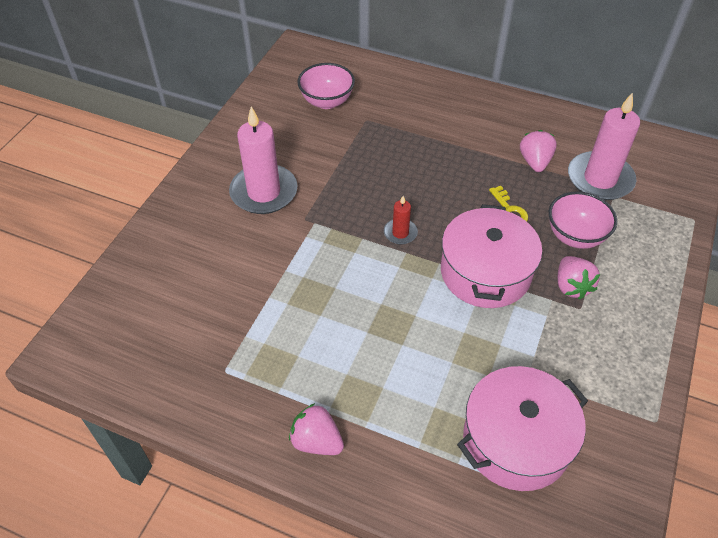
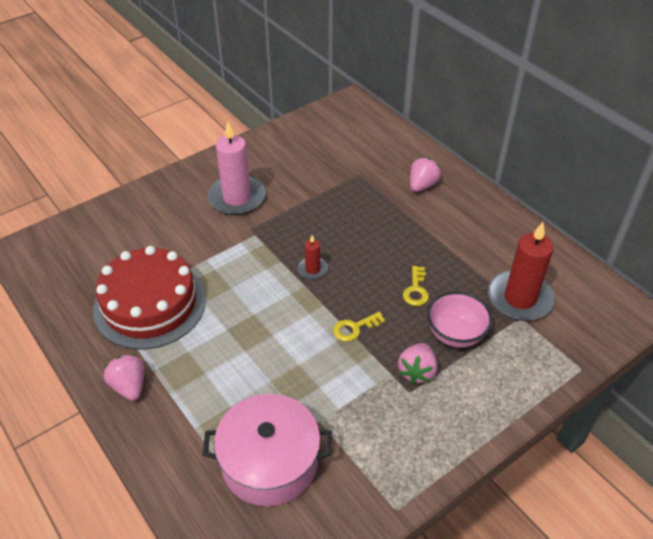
camera: 30 degrees right, 5 degrees down
pink bowl [298,63,355,109] -> none
pink pot [441,204,542,308] -> yellow key [333,312,385,342]
pink strawberry [520,130,557,172] -> pink strawberry moved to [410,158,441,192]
pink candle [568,92,640,200] -> red candle [488,222,555,321]
none -> red cake [93,246,206,350]

